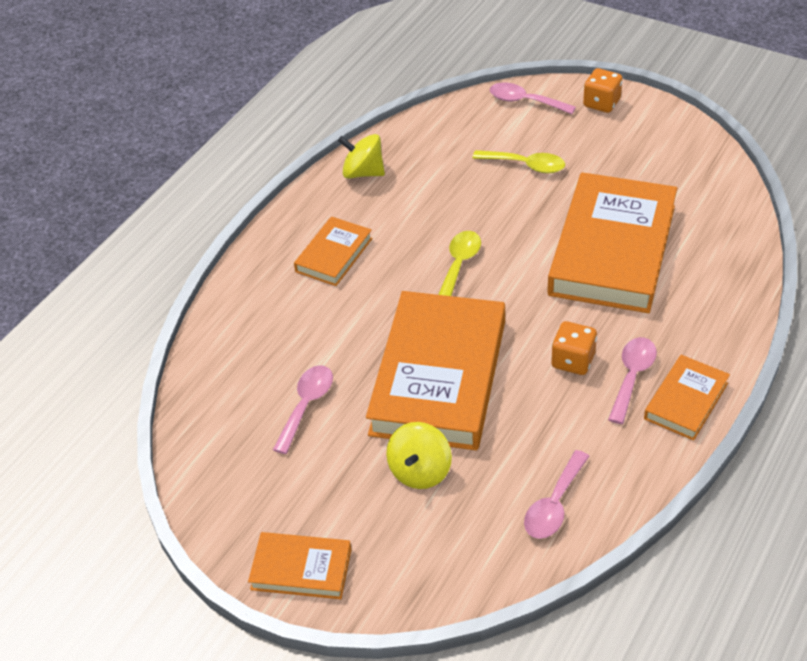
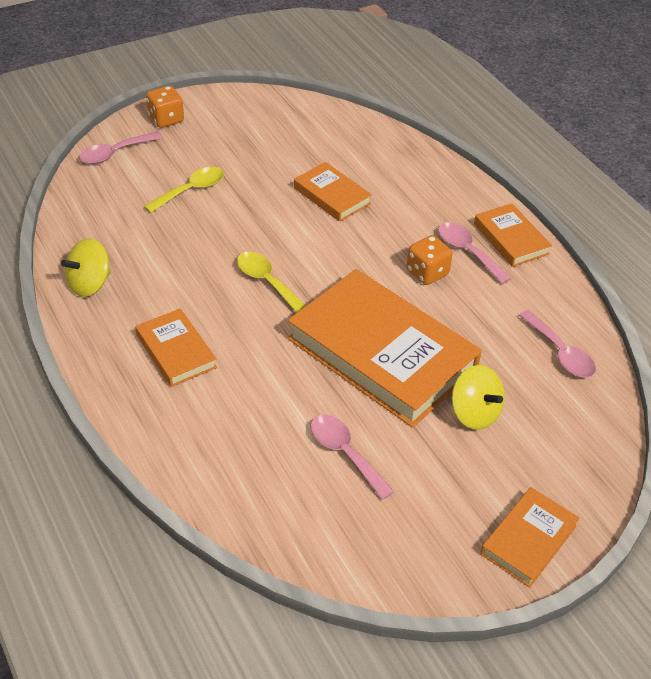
camera: 65 degrees left, 0 degrees up
orange book [547,172,677,313] -> orange book [294,162,372,222], size x0.48

